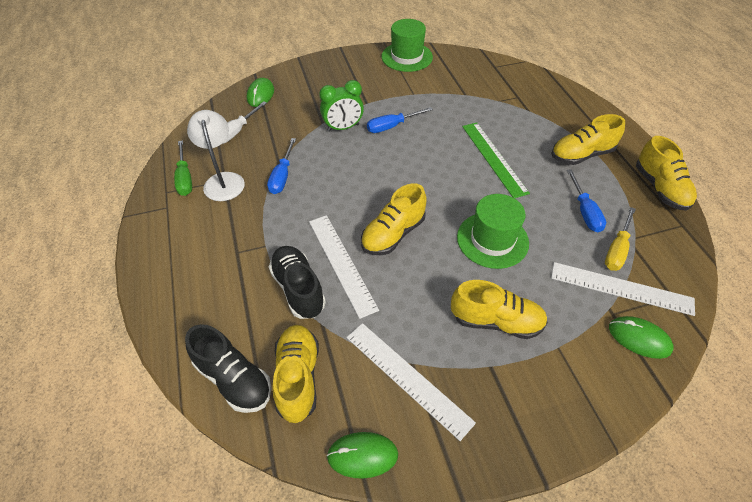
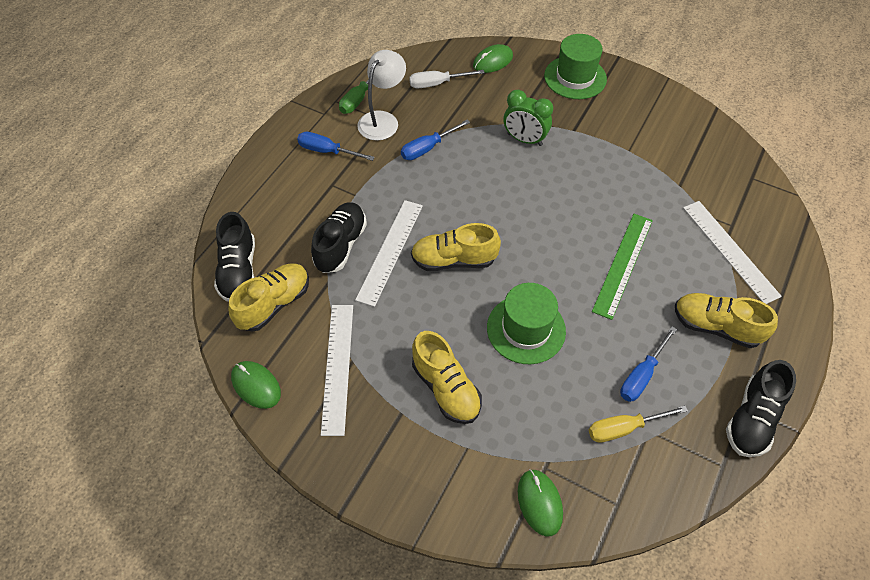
camera: 45 degrees right, 5 degrees up
blue screwdriver [367,107,433,133] -> blue screwdriver moved to [297,132,375,161]
green hat [381,19,433,72] -> green hat moved to [544,34,607,99]
white ruler [551,262,695,316] -> white ruler moved to [683,201,782,304]
yellow shoe [636,136,697,211] -> black shoe [726,360,796,457]

